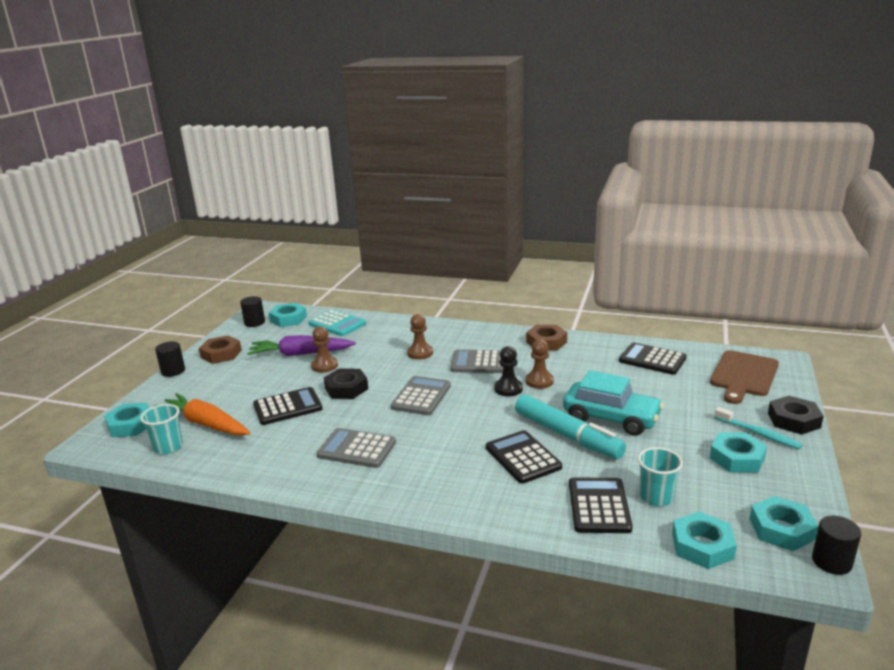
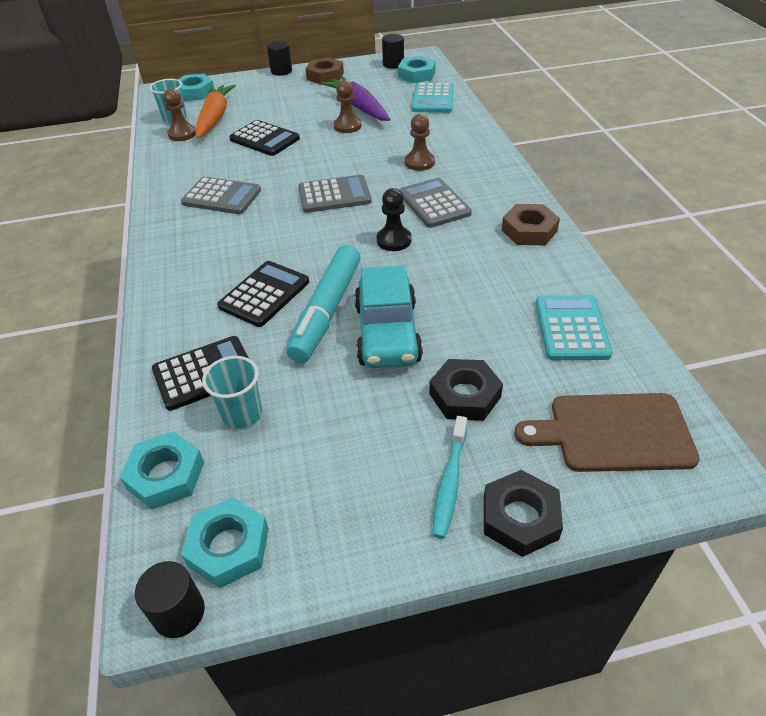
camera: 60 degrees right, 20 degrees up
grey calculator [316,428,396,468] -> grey calculator turned 120 degrees clockwise [181,177,261,214]
black nut [324,368,368,399] -> black nut moved to [429,359,503,421]
brown pawn [525,339,554,389] -> brown pawn moved to [163,88,196,141]
black calculator [619,343,687,375] -> turquoise calculator [536,295,613,360]
turquoise nut [710,432,767,473] -> none

